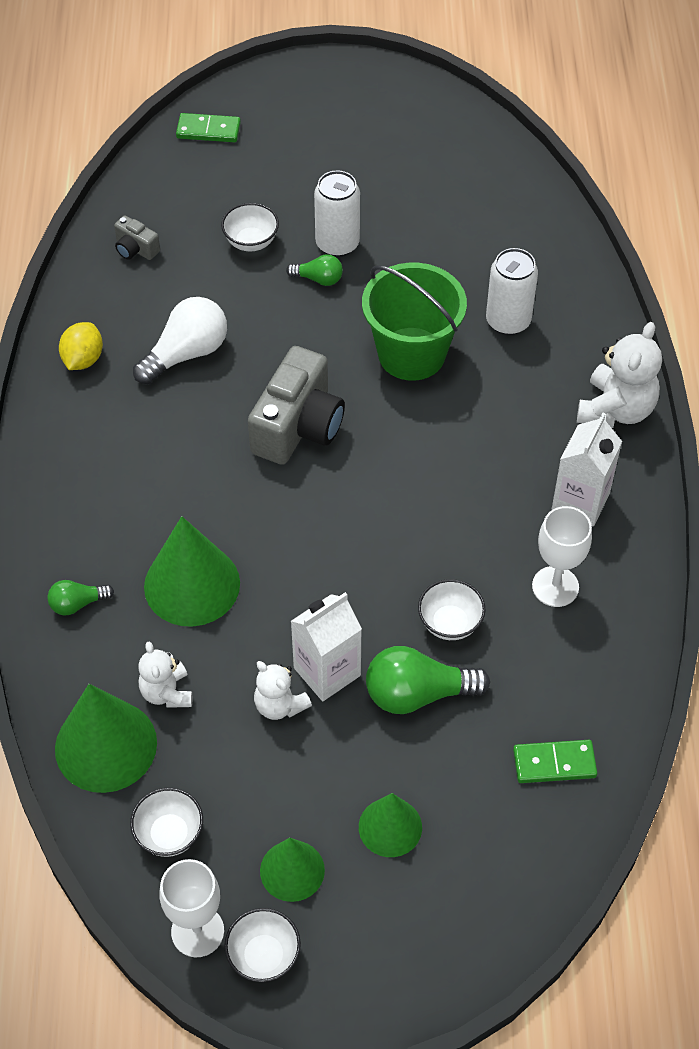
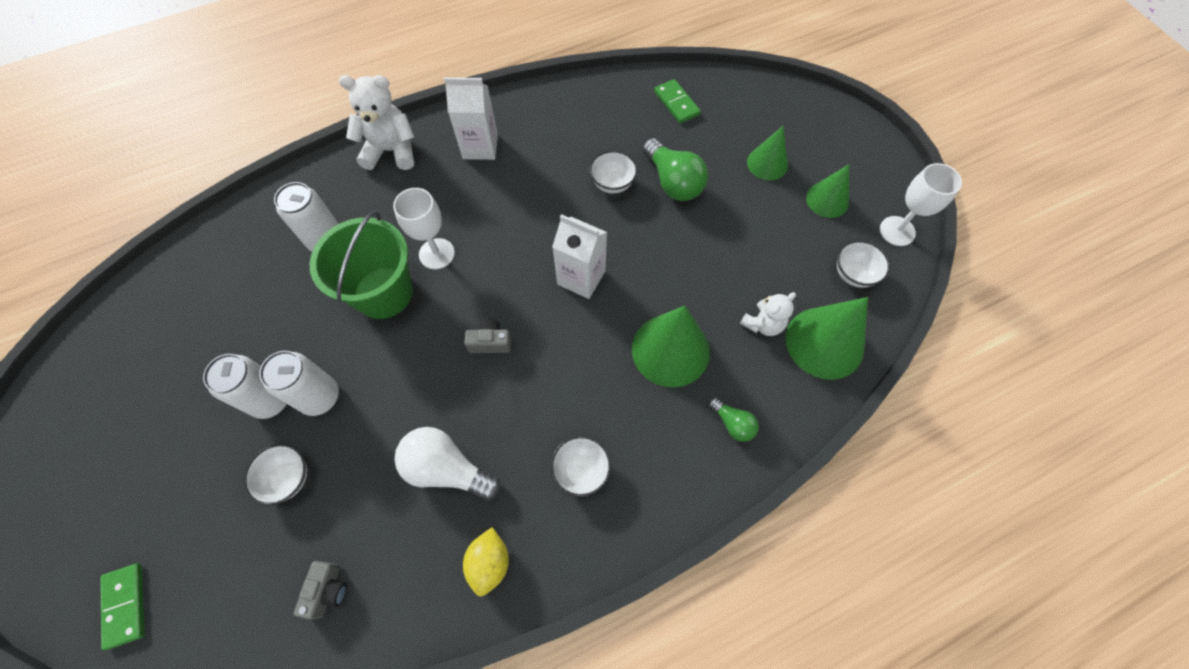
camera: 115 degrees left, 10 degrees up
yellow lemon [59,322,103,370] -> yellow lemon turned 75 degrees counterclockwise [463,527,509,596]
white bowl [224,908,301,982] -> white bowl moved to [551,436,611,497]
grey camera [248,346,345,465] -> grey camera [464,319,511,353], size x0.47
white teddy bear [254,661,312,720] -> none
green light bulb [286,255,343,286] -> white can [259,351,339,416]
white carton [291,592,362,701] -> white carton moved to [552,214,607,299]
white goblet [532,506,592,607] -> white goblet moved to [393,188,455,269]

